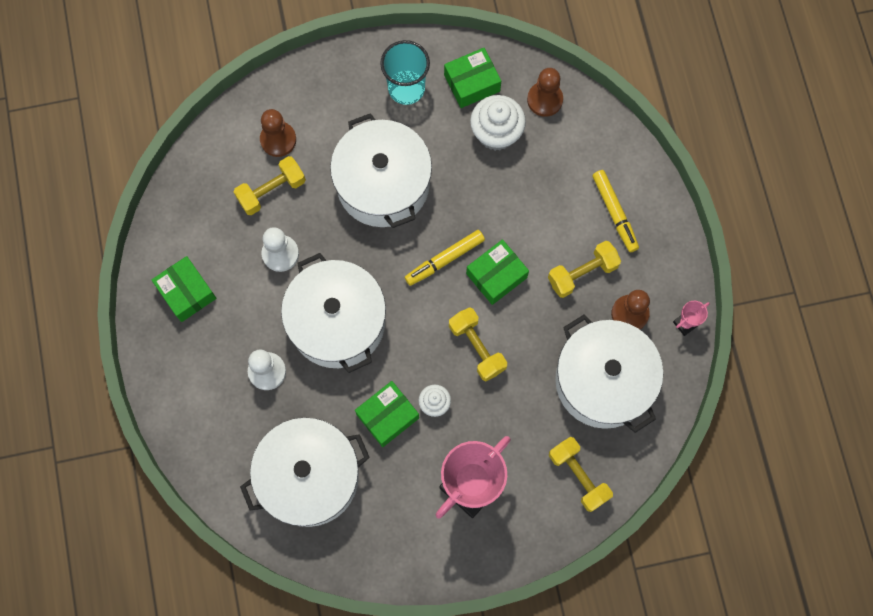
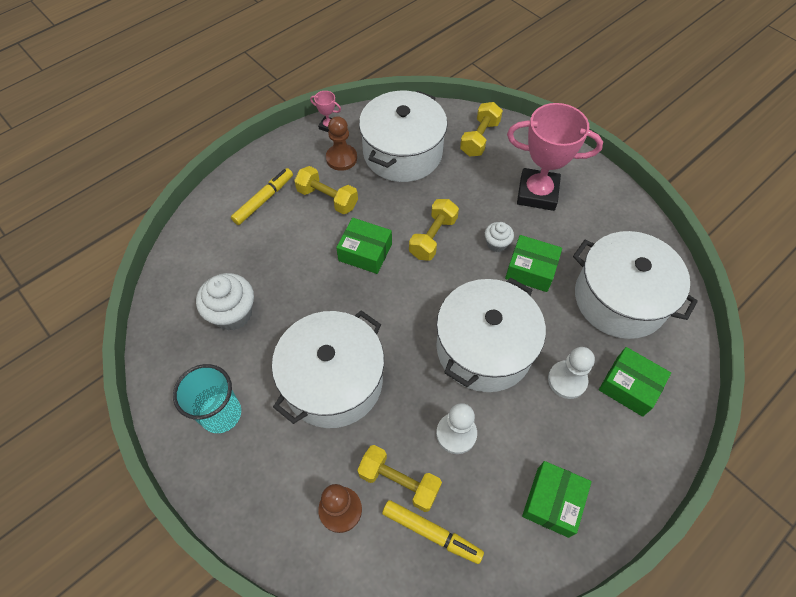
camera: 120 degrees left, 15 degrees down
yellow marker [405,230,485,286] -> yellow marker moved to [382,500,484,564]
green box [444,48,501,108] -> green box moved to [599,347,671,417]
brown pawn [527,68,563,117] -> none

